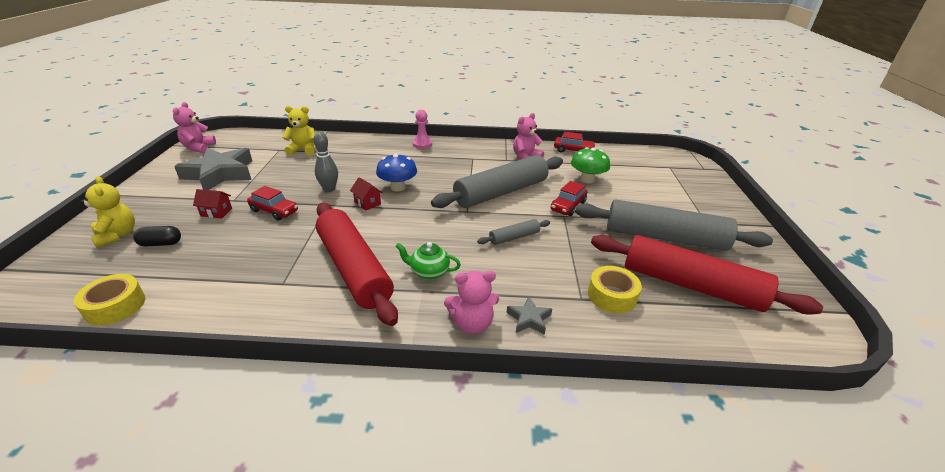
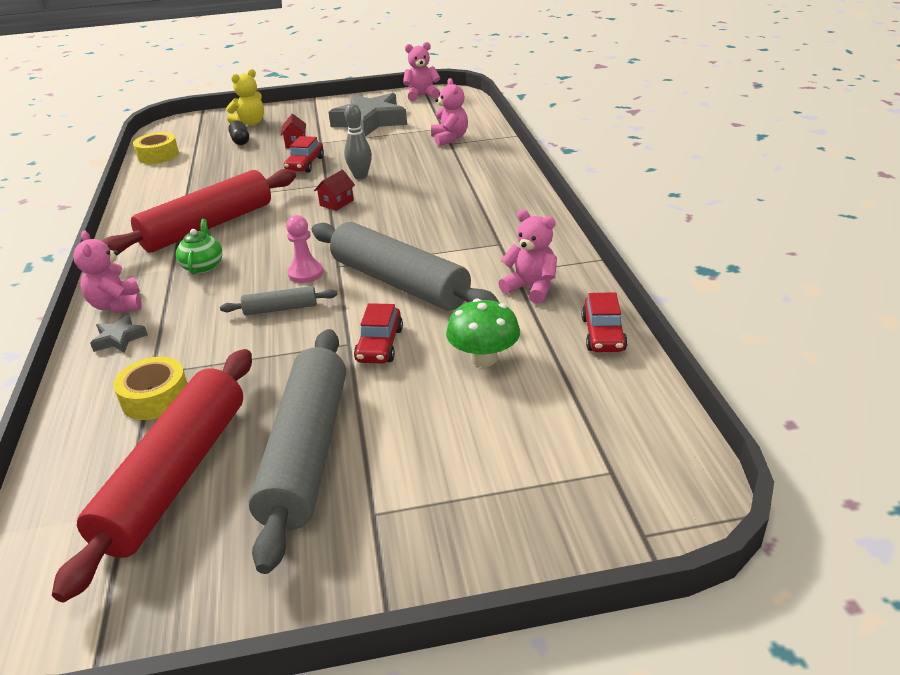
camera: 80 degrees right, 0 degrees up
yellow teddy bear [282,106,315,156] -> pink teddy bear [431,78,468,146]
blue mushroom [376,153,417,192] -> none
pink pawn [413,110,432,149] -> pink pawn moved to [286,215,324,283]
grey rolling pin [477,219,550,245] -> grey rolling pin turned 60 degrees counterclockwise [220,286,337,315]
red car [551,181,587,216] -> red car turned 105 degrees counterclockwise [354,303,403,364]

